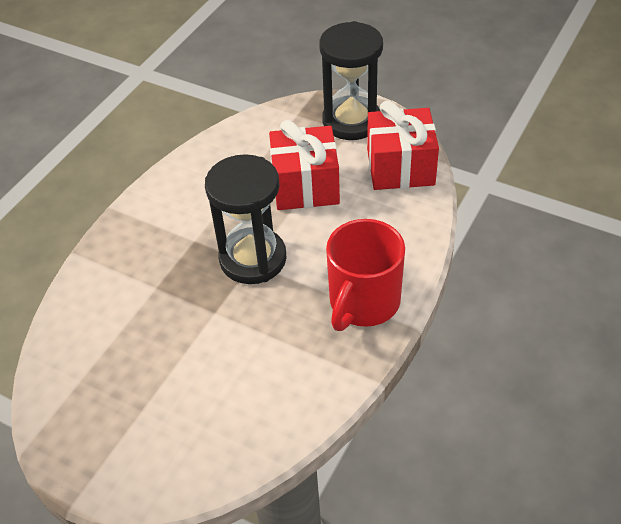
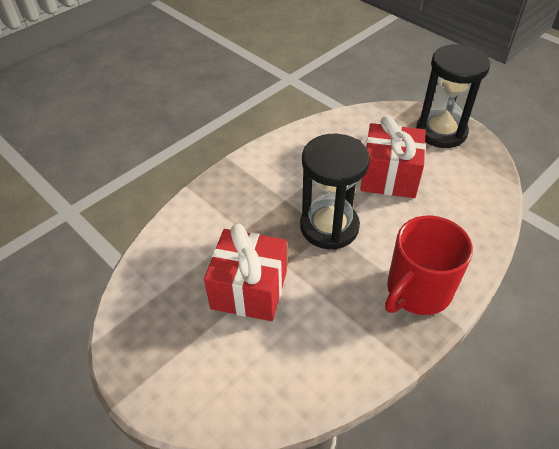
camera: 15 degrees right, 0 degrees up
red gift [367,101,439,190] -> red gift moved to [204,224,287,321]

